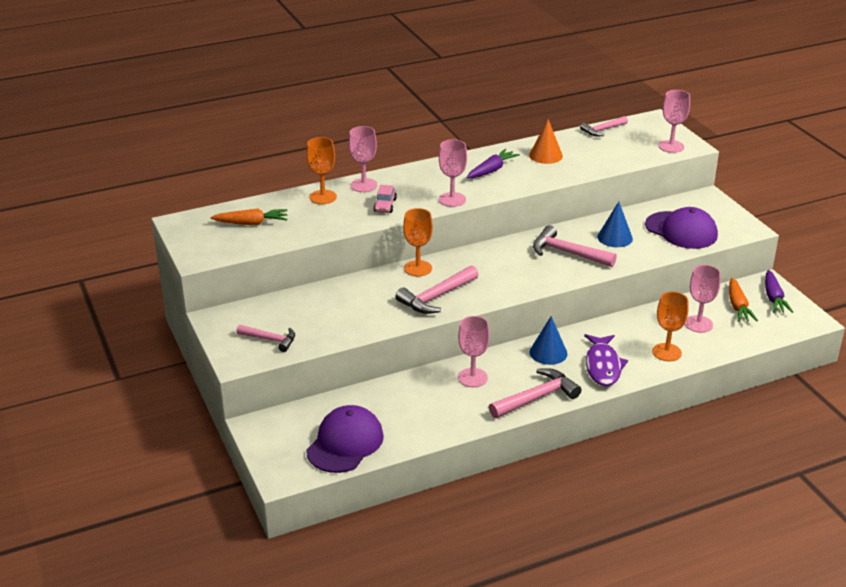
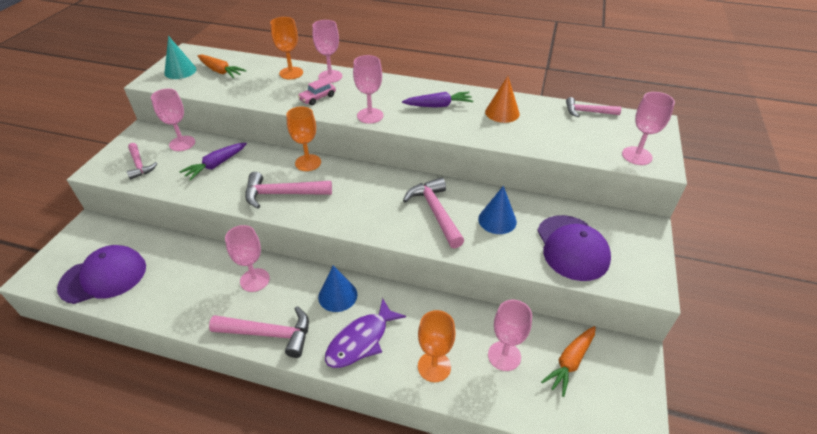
camera: 40 degrees right, 10 degrees up
purple carrot [765,270,793,313] -> purple carrot moved to [179,143,247,181]
none -> pink goblet [151,89,195,151]
none -> turquoise cone [164,36,197,79]

